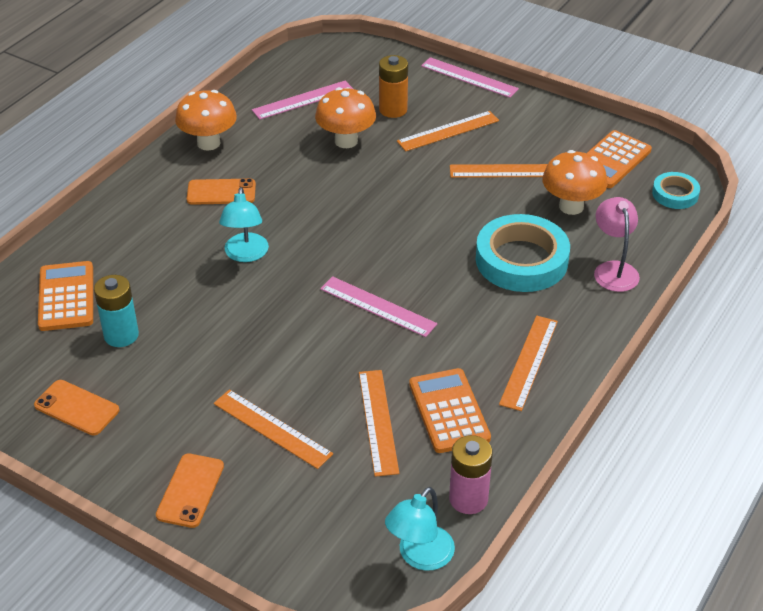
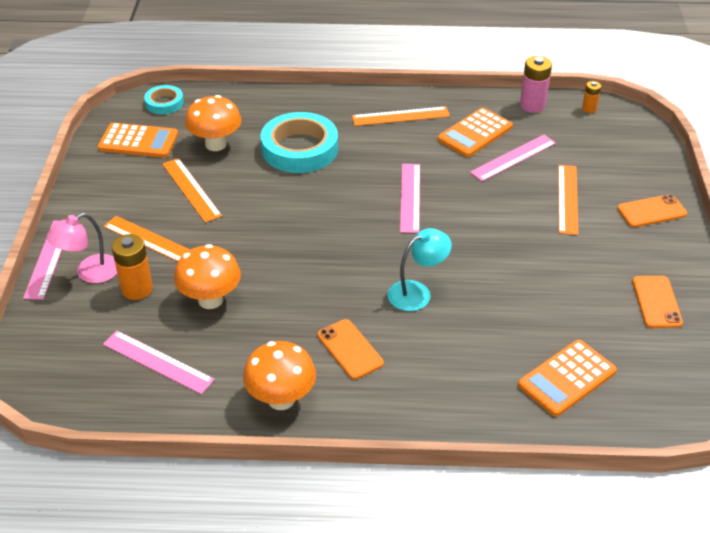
camera: 120 degrees left, 0 degrees up
turquoise battery [94,275,139,347] -> none
orange ruler [359,370,399,477] -> pink ruler [470,135,556,181]
turquoise lamp [385,487,455,571] -> orange battery [582,81,601,113]
pink lamp [594,197,640,292] -> pink lamp moved to [46,213,117,283]

